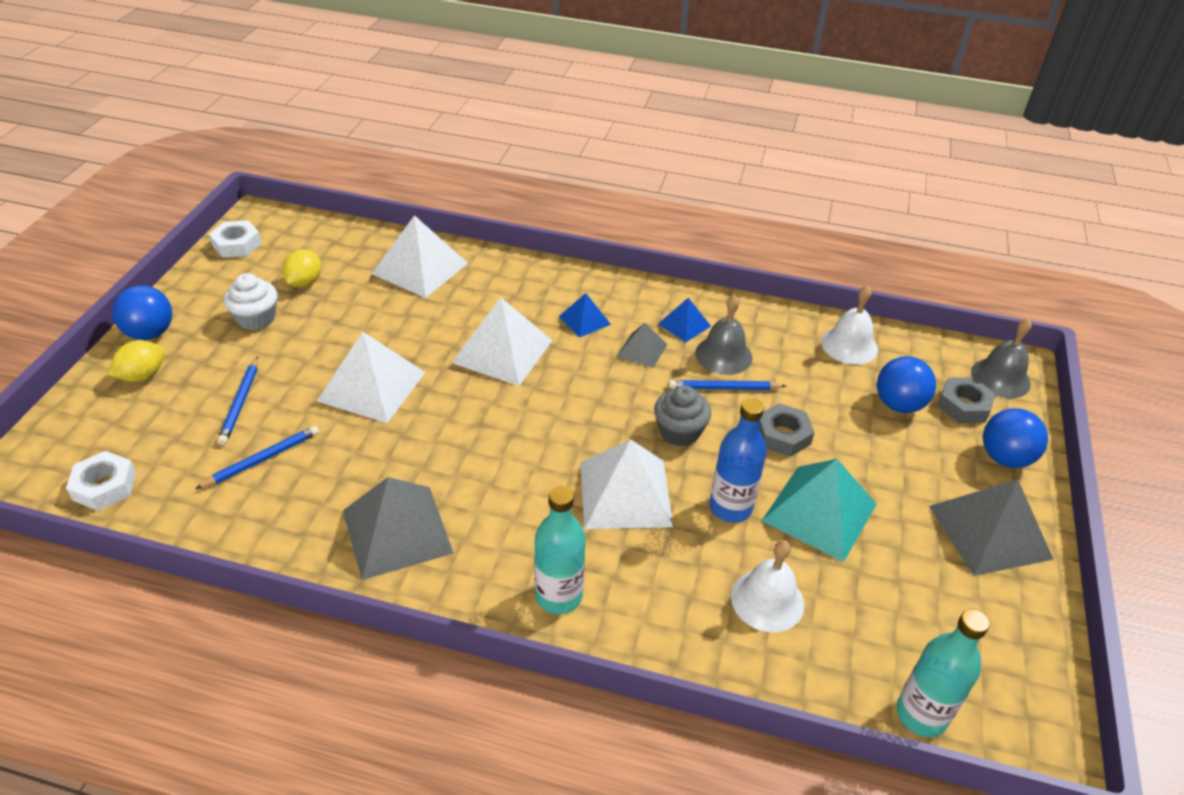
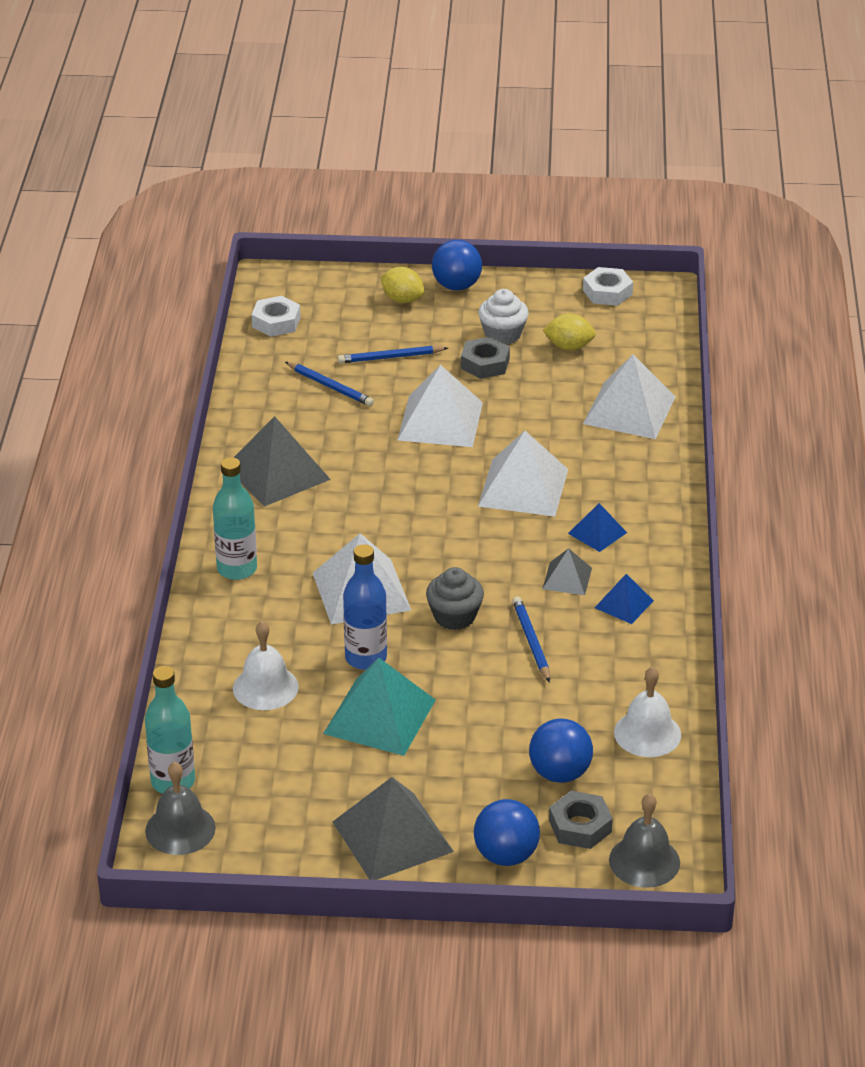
camera: 80 degrees right, 5 degrees down
grey bell [695,294,752,375] -> grey bell moved to [145,762,216,855]
grey nut [759,403,815,457] -> grey nut moved to [461,337,510,379]

